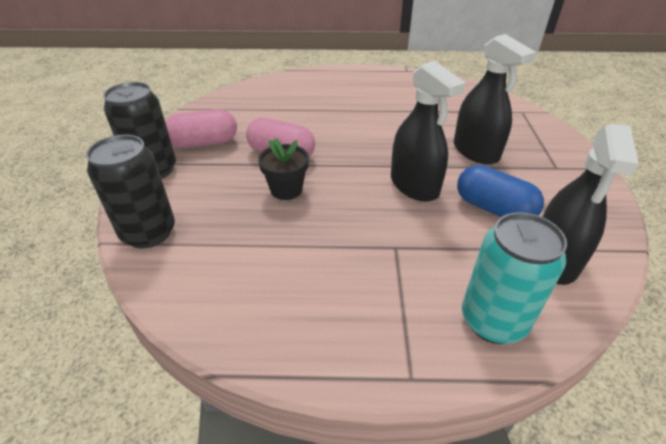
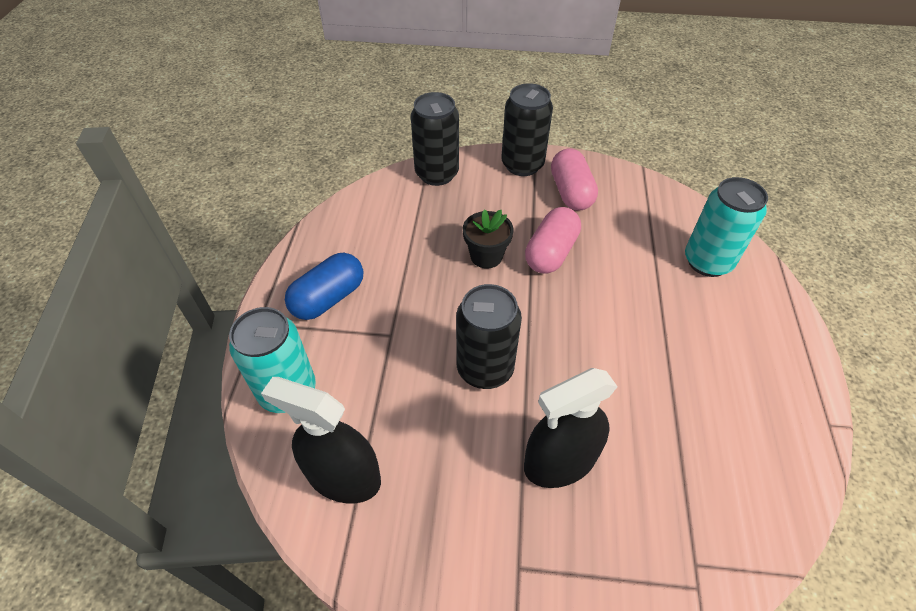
camera: 95 degrees right, 10 degrees up
black spray bottle [391,61,466,202] -> black can [456,284,522,389]
blue capsule [457,165,544,217] -> blue capsule moved to [285,253,363,320]
none -> turquoise can [685,177,768,277]

